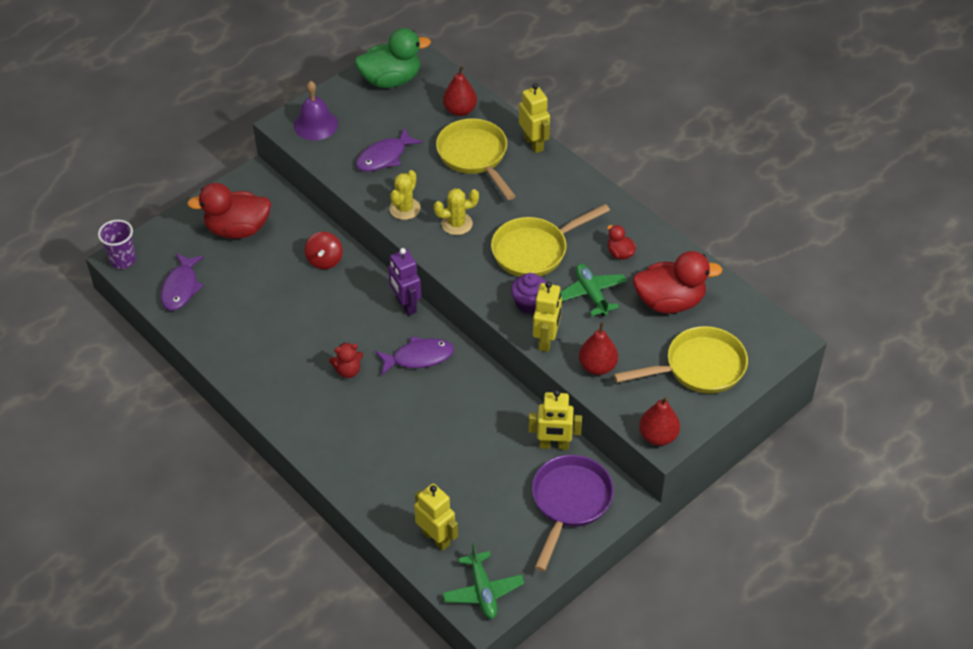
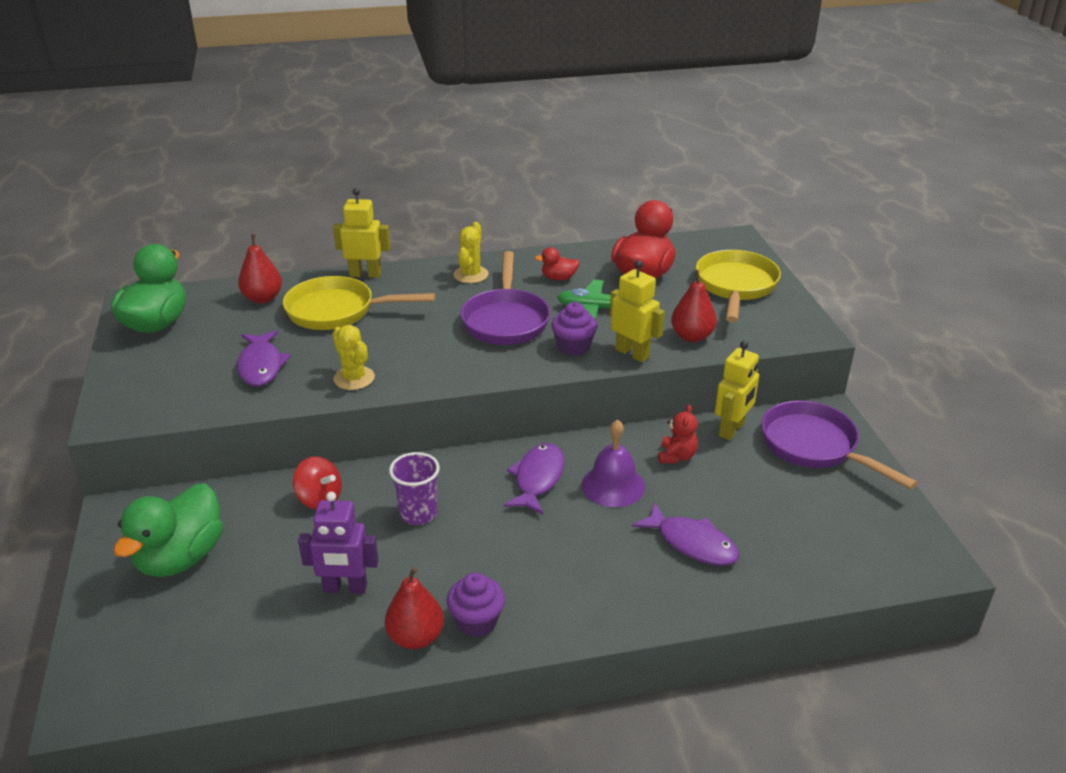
camera: 60 degrees left, 15 degrees down
purple cup [98,220,136,269] -> purple cup moved to [389,452,440,525]
purple fish [161,253,204,311] -> purple fish moved to [632,503,739,566]
red duck [187,183,271,239] -> green duck [114,483,223,577]
purple bell [294,81,338,140] -> purple bell moved to [582,419,645,507]
red teddy bear [329,343,363,378] -> red teddy bear moved to [658,405,698,464]
purple robot [388,248,421,316] -> purple robot moved to [298,492,379,594]
yellow robot [414,483,458,551] -> none
yellow cactus [434,188,479,235] -> yellow cactus moved to [454,222,489,283]
green plane [442,543,524,619] -> none
yellow pan [491,204,610,277] -> purple pan [461,251,550,345]
red pear [639,397,680,446] -> red pear moved to [385,567,444,649]
none -> purple cupcake [447,572,505,637]

